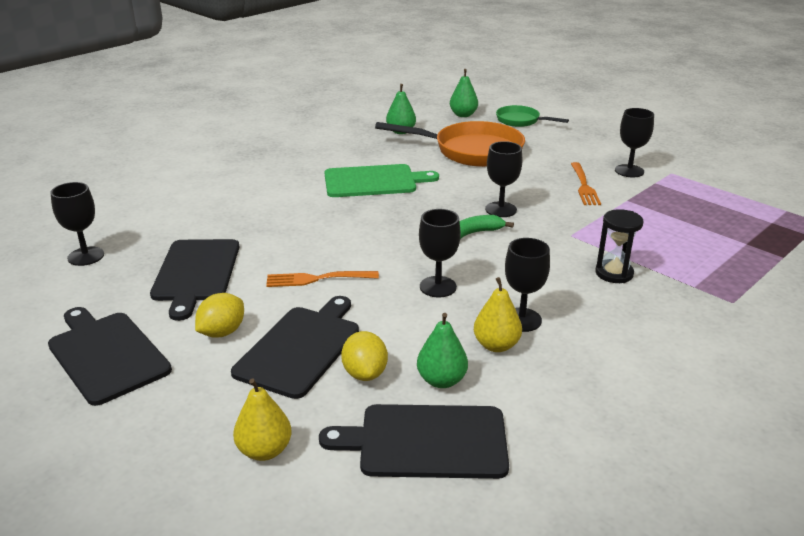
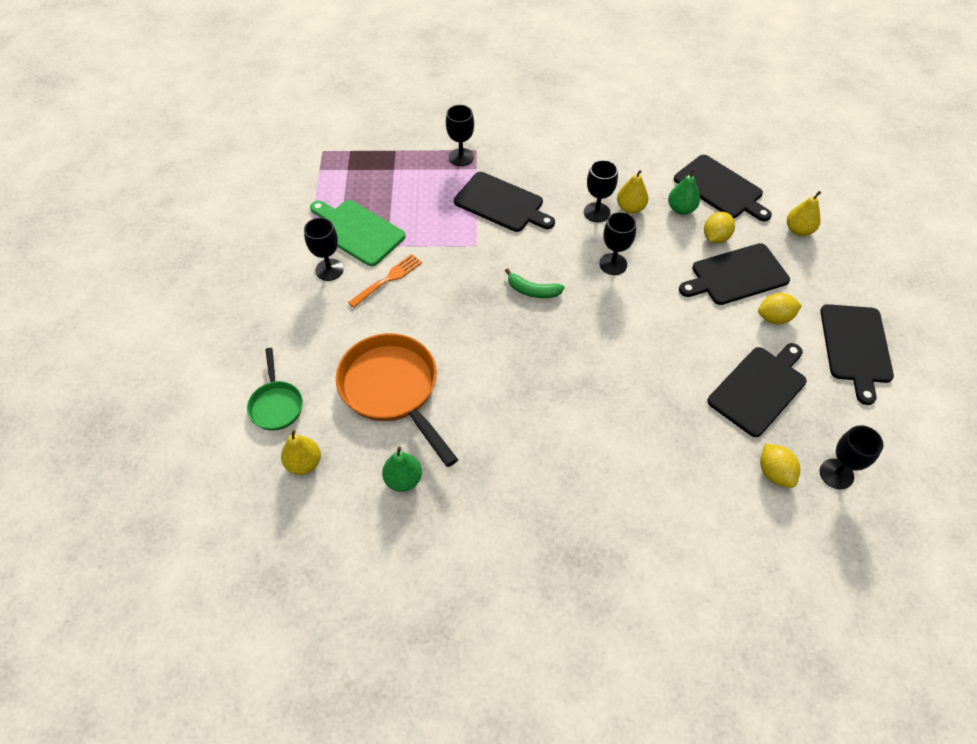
camera: 135 degrees left, 25 degrees up
orange fork [266,271,379,287] -> none
green cutting board [324,164,439,197] -> green cutting board moved to [310,200,406,266]
green pear [450,69,478,117] -> yellow pear [281,430,321,475]
black goblet [485,141,523,217] -> black goblet moved to [446,105,474,166]
black hourglass [595,209,644,283] -> black cutting board [454,172,555,232]
none -> yellow lemon [760,443,800,488]

